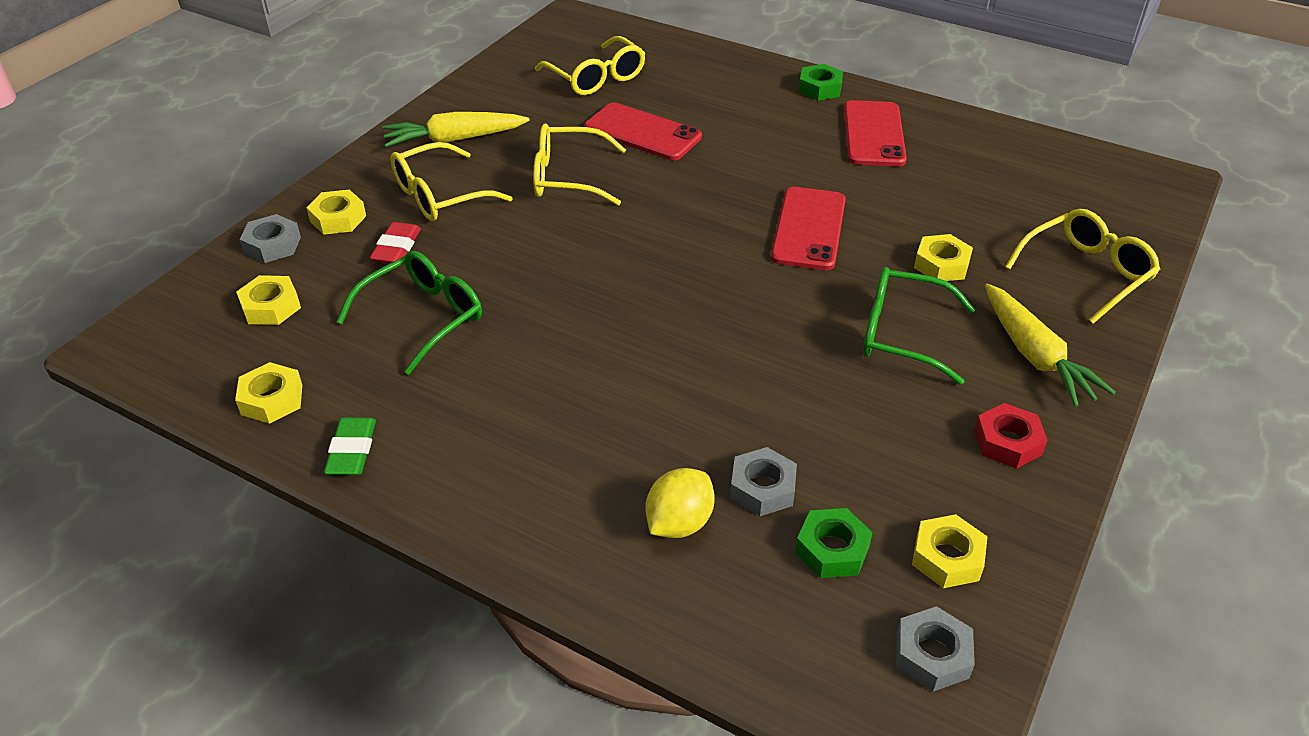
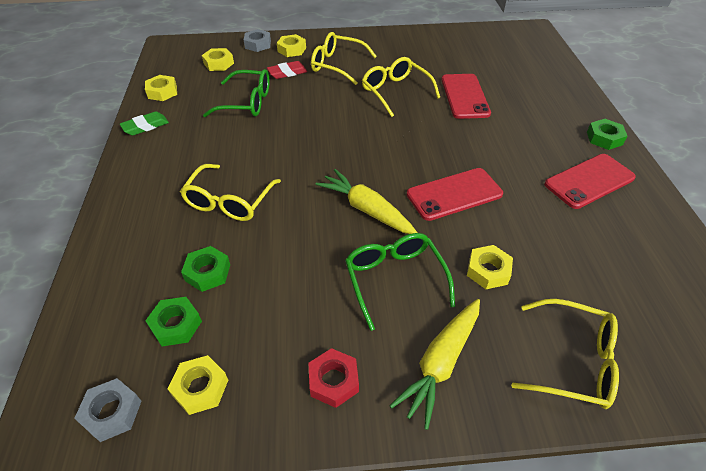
camera: 55 degrees right, 5 degrees up
yellow carrot [382,112,530,147] -> yellow carrot moved to [315,169,418,234]
yellow glasses [535,36,645,95] -> yellow glasses moved to [180,164,281,221]
yellow lemon [645,468,715,538] -> none
grey nut [730,447,797,516] -> green nut [181,246,230,292]

